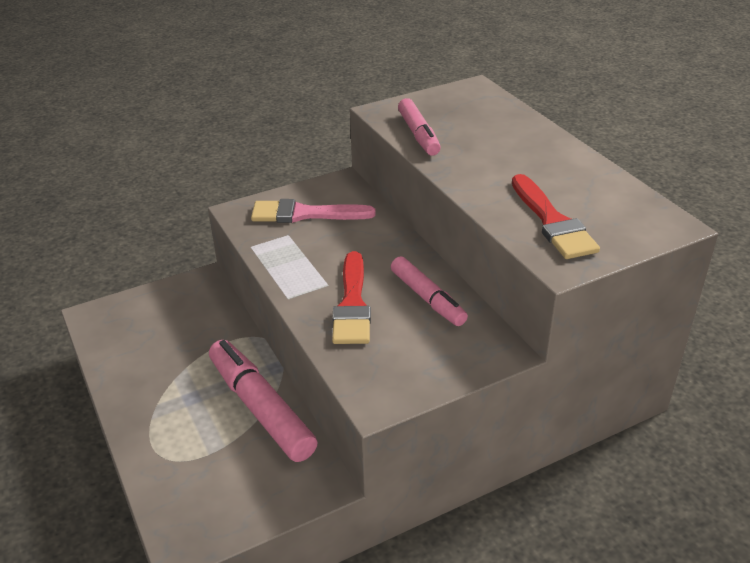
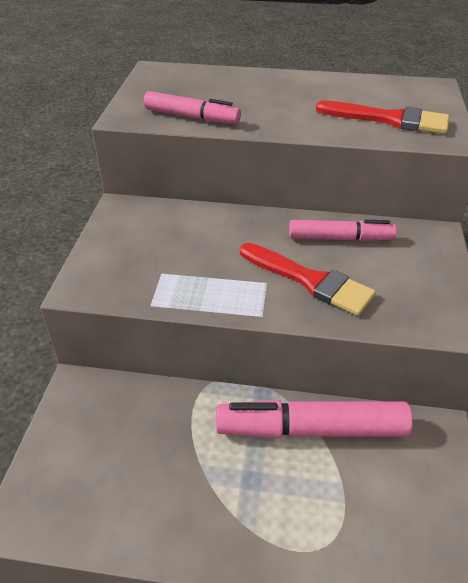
camera: 55 degrees left, 5 degrees up
pink brush [251,199,376,223] -> none

